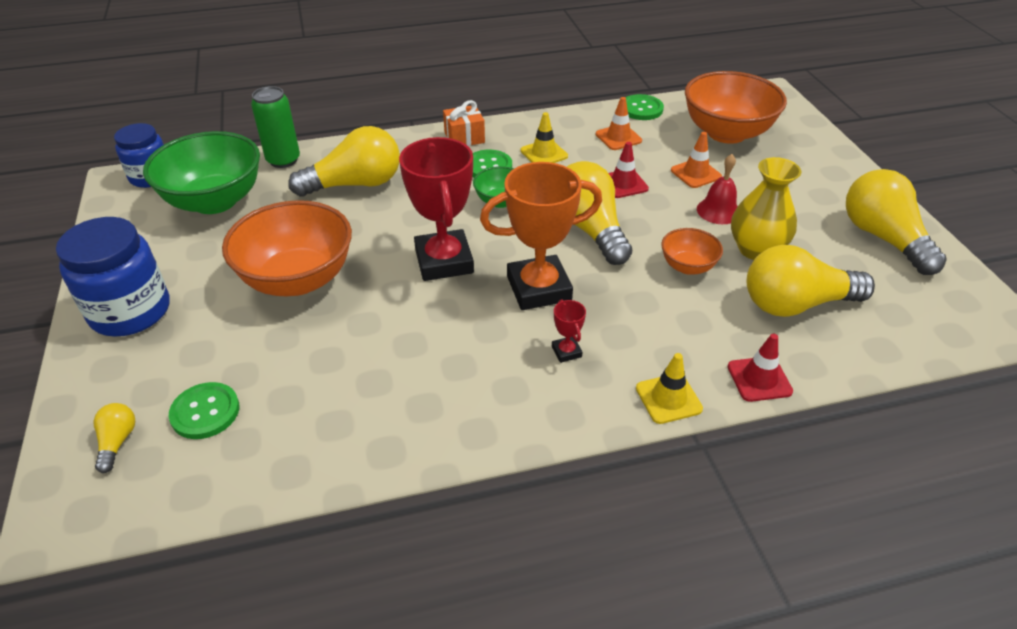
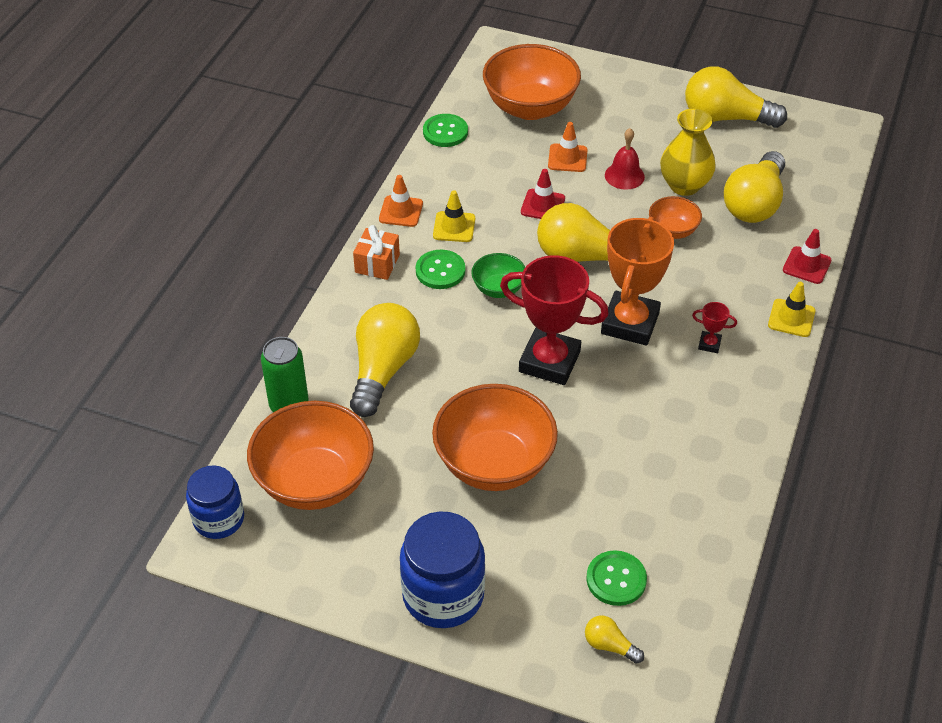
camera: 55 degrees left, 5 degrees up
green bowl [143,131,260,214] -> orange bowl [247,401,374,510]
orange traffic cone [596,97,642,150] -> orange traffic cone moved to [379,175,423,227]

